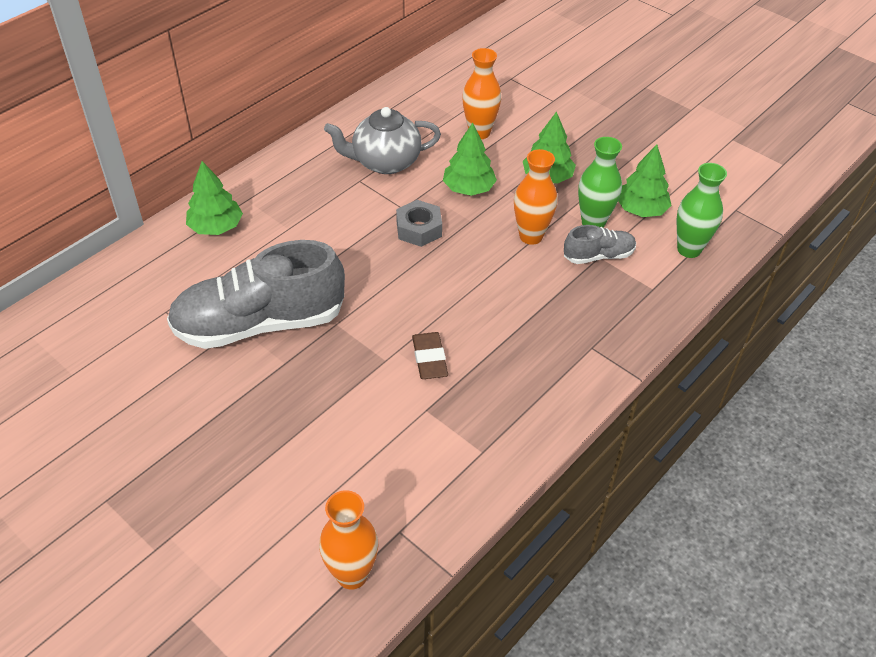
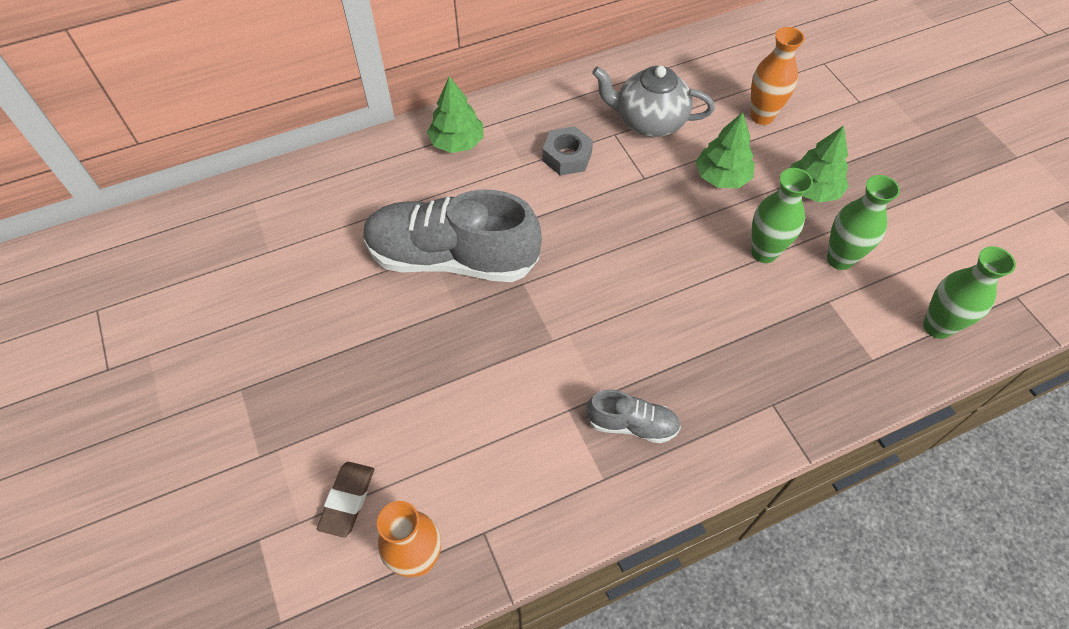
camera: 25 degrees right, 10 degrees up
grey nut [396,200,442,247] -> grey nut moved to [542,126,593,176]
brown eraser [412,332,448,379] -> brown eraser moved to [317,462,374,538]
orange vase [514,149,557,245] -> green vase [751,168,813,263]
grey shoe [564,225,636,264] -> grey shoe moved to [586,390,681,443]
green tree [618,145,672,217] -> none

